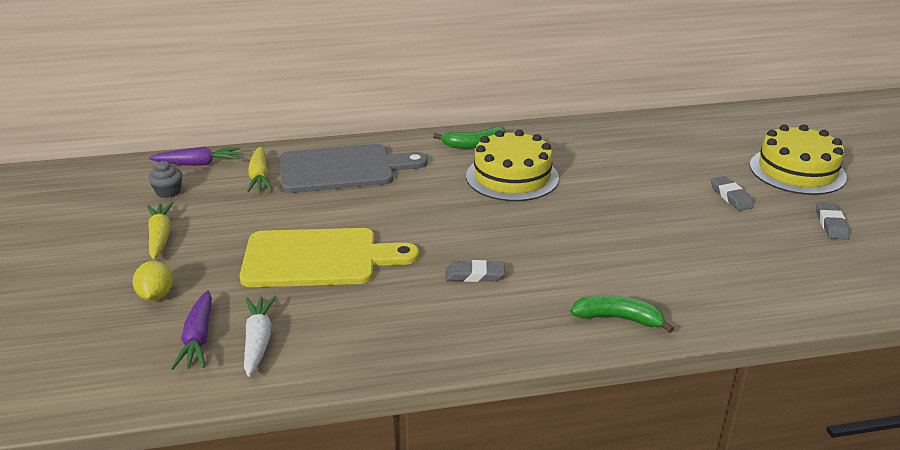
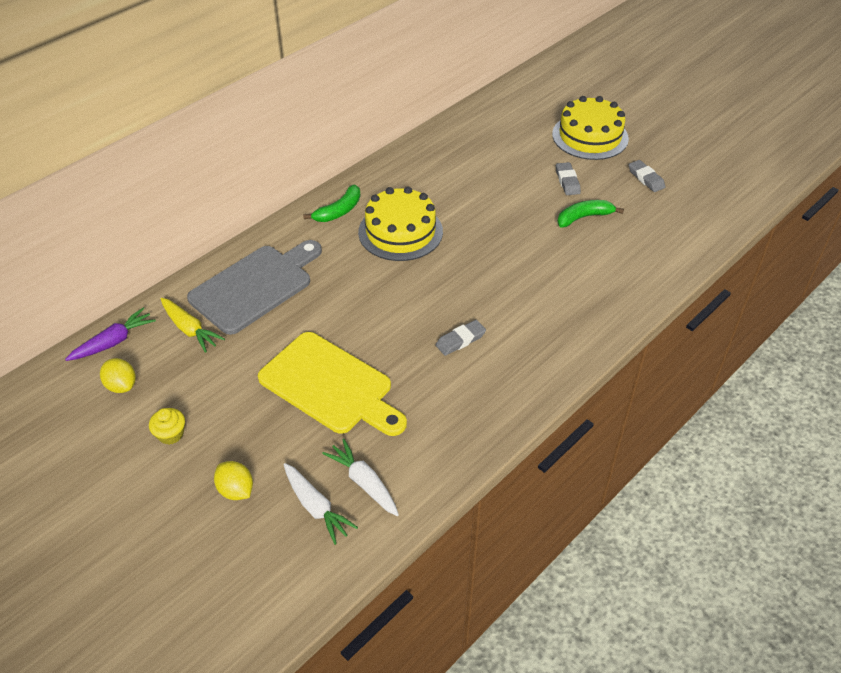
camera: 35 degrees left, 15 degrees up
yellow carrot [147,202,174,260] -> yellow cupcake [149,408,185,445]
grey cupcake [148,161,182,198] -> yellow lemon [100,358,136,393]
purple carrot [171,290,212,370] -> white carrot [284,463,358,545]
yellow cutting board [240,228,419,287] -> yellow cutting board turned 75 degrees clockwise [258,332,407,436]
green banana [570,295,674,333] -> green banana moved to [557,200,624,227]
grey eraser [711,176,754,211] -> grey eraser turned 45 degrees clockwise [556,162,581,195]

